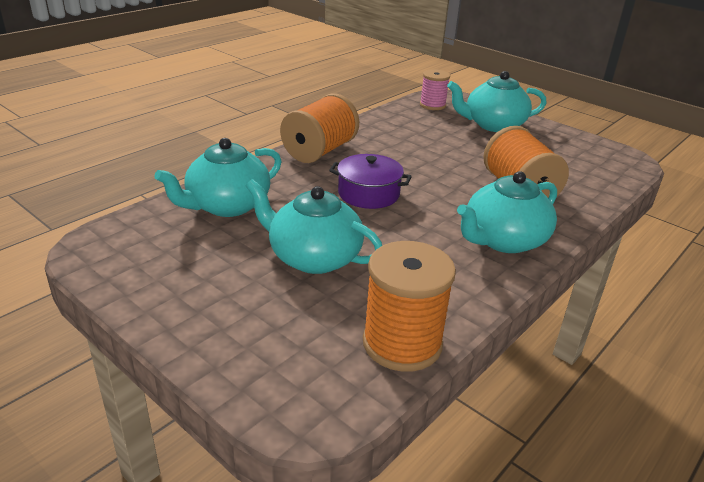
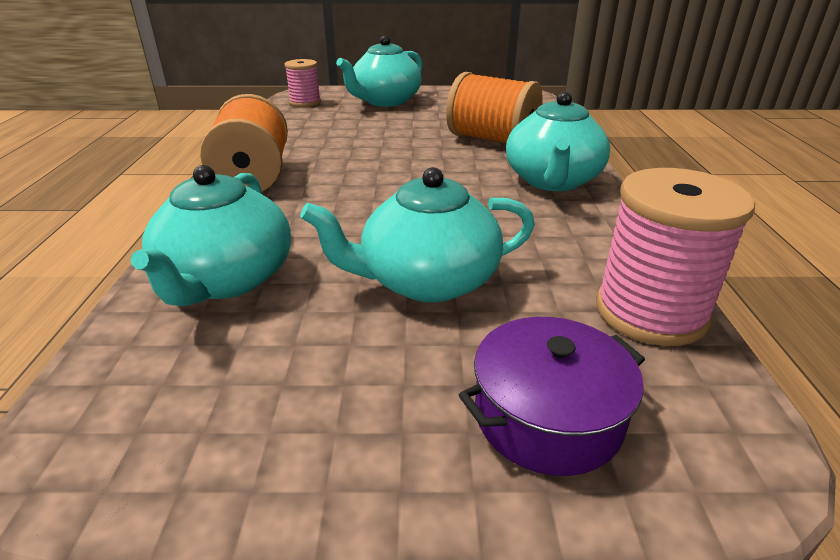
camera: 40 degrees left, 0 degrees up
purple pot [329,154,412,209] -> purple pot moved to [459,317,645,476]
orange spool [363,241,456,372] -> pink spool [596,168,755,346]

